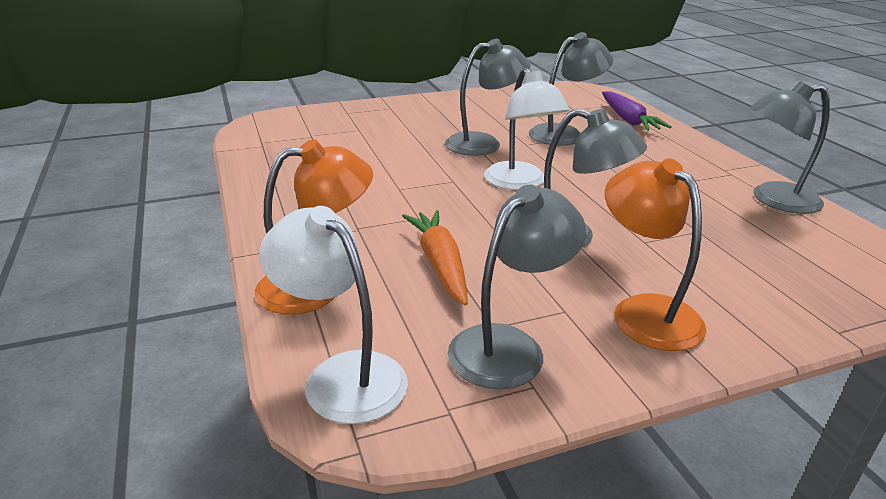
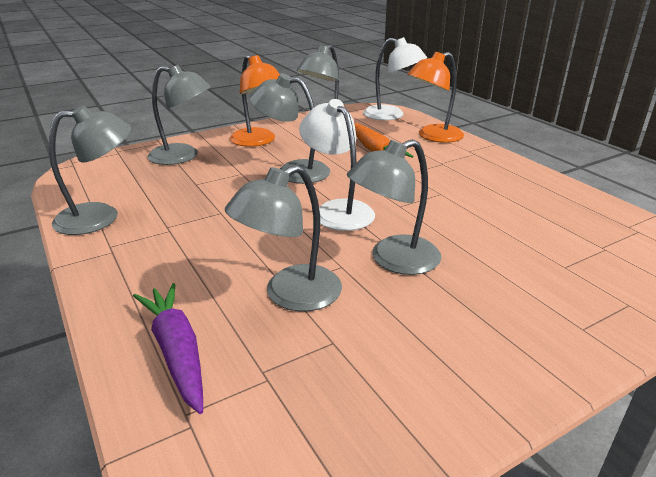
camera: 170 degrees right, 0 degrees up
none -> grey lamp [148,65,211,165]

